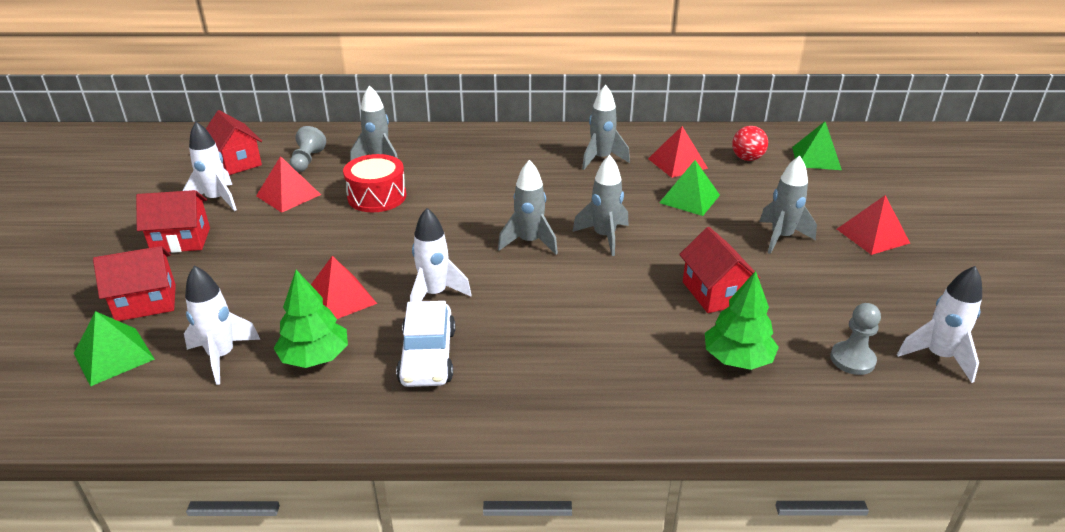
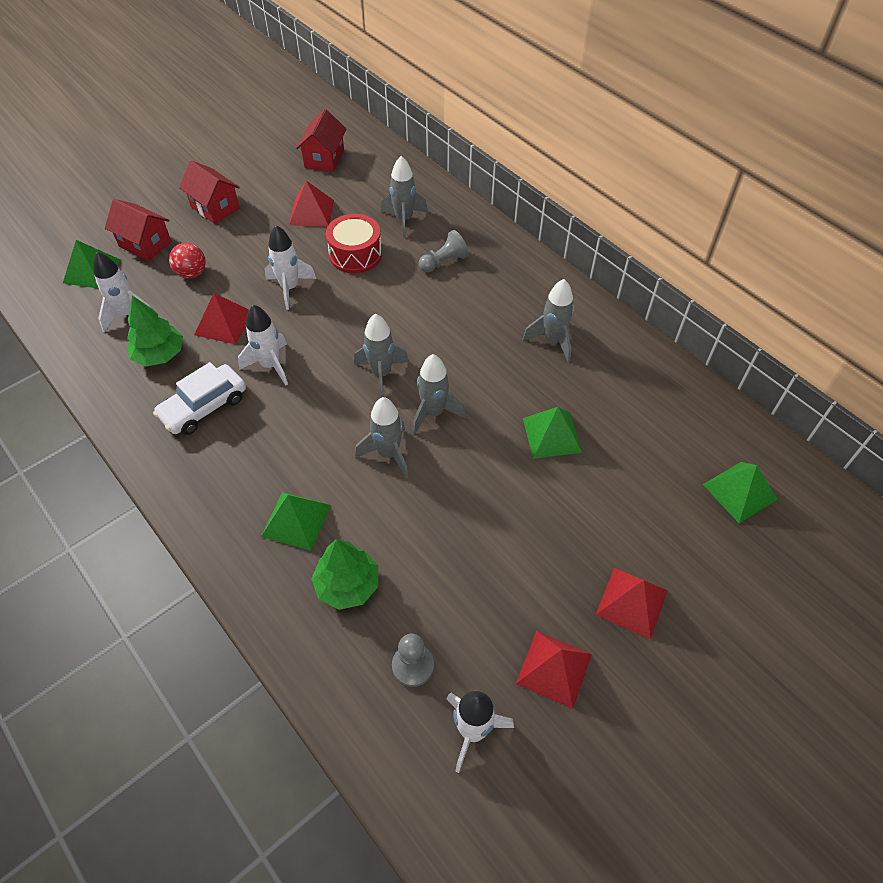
camera: 50 degrees right, 20 degrees up
white rocket [183,122,237,211] -> white rocket moved to [265,225,317,310]
grey pawn [290,126,326,172] -> grey pawn moved to [419,230,469,272]
red pyramid [648,126,708,178] -> red pyramid moved to [516,631,592,709]
red house [679,227,760,313] -> none
red ball [732,126,768,161] -> red ball moved to [169,243,206,279]
grey rocket [759,156,817,254] -> grey rocket moved to [355,397,409,478]
none -> green pyramid [261,492,331,551]

